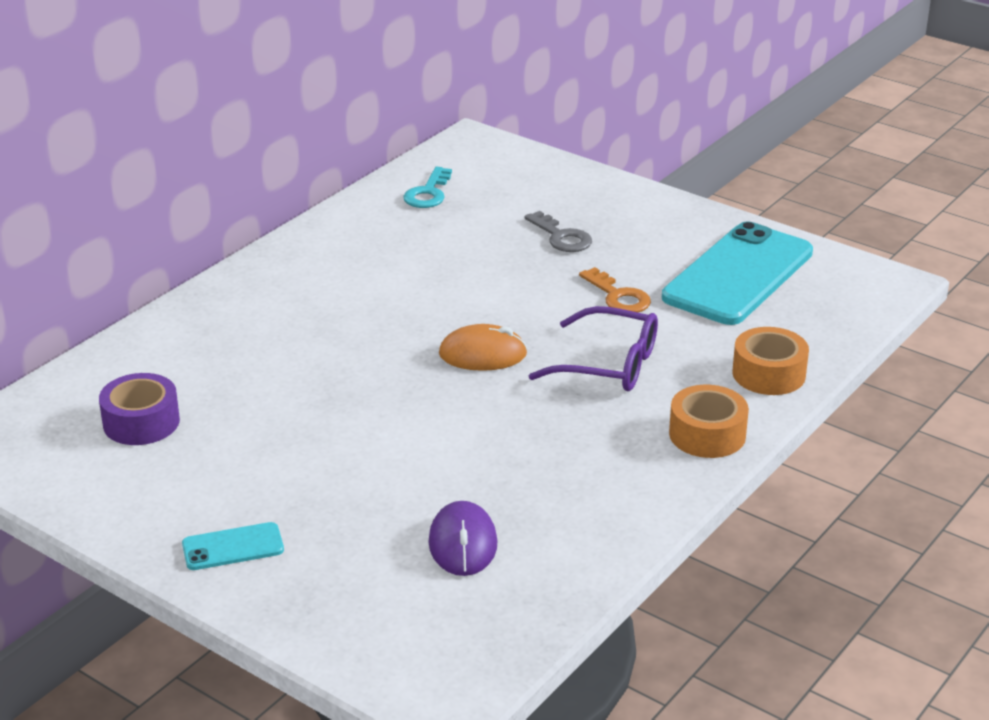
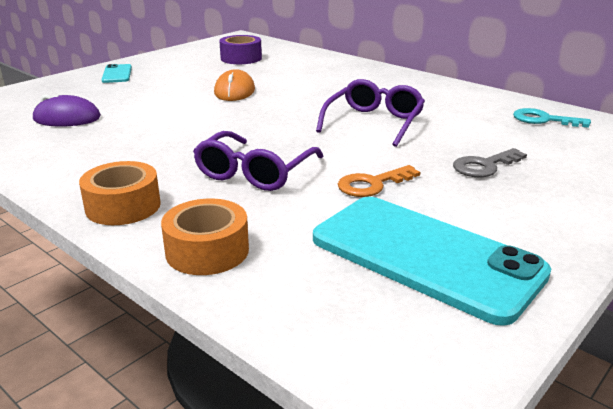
camera: 95 degrees right, 5 degrees down
orange mouse [439,324,527,371] -> orange mouse moved to [214,69,255,101]
none -> purple glasses [316,79,425,147]

